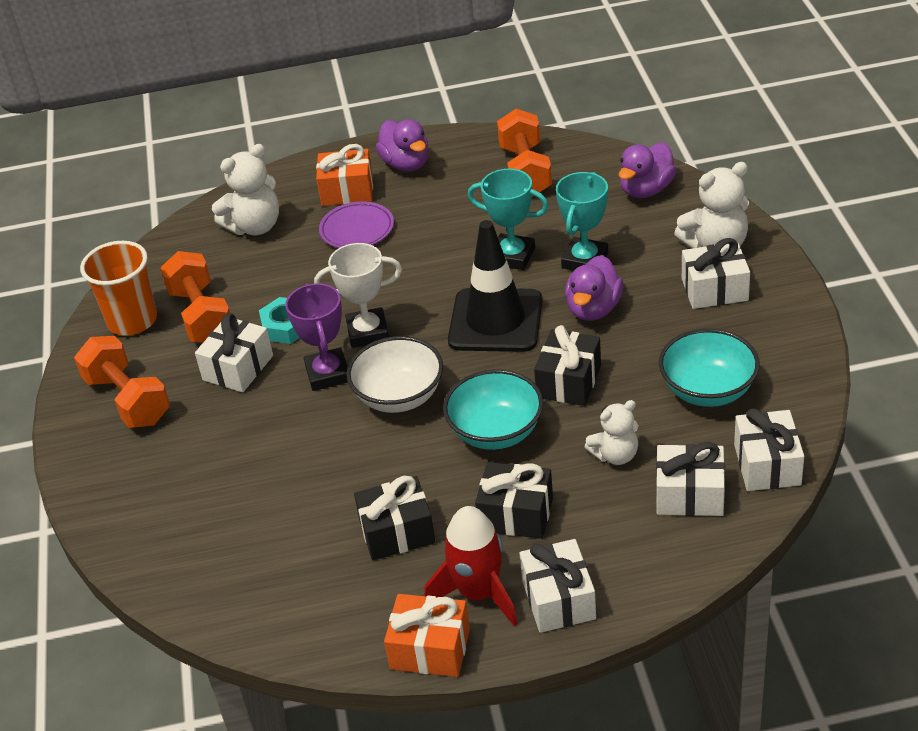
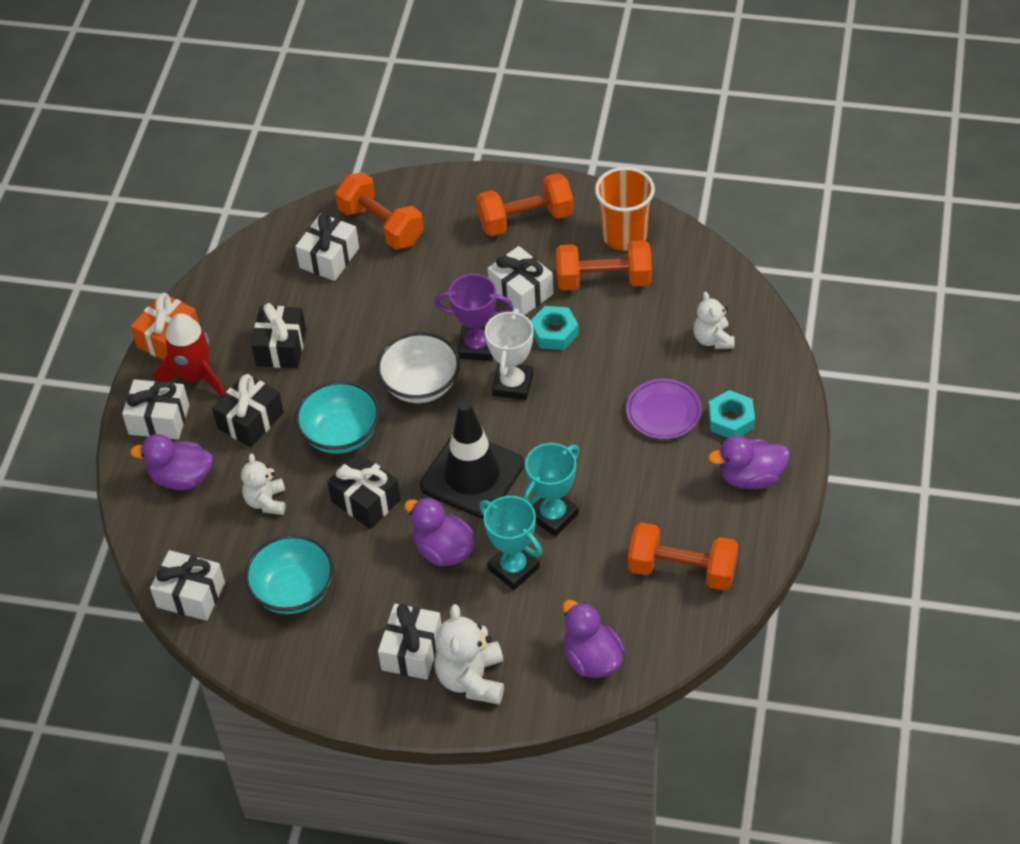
camera: 110 degrees right, 10 degrees up
white teddy bear [212,144,279,235] -> white teddy bear [693,291,734,349], size x0.65
orange gift [316,144,373,206] -> turquoise nut [708,390,755,438]
white gift [656,442,725,516] -> white gift moved to [295,212,359,281]
none -> purple duck [130,434,213,490]
none -> orange dumbbell [335,172,424,250]

